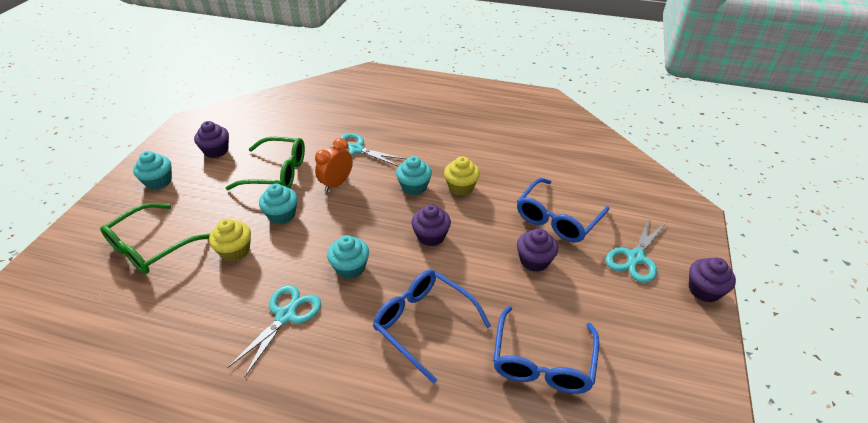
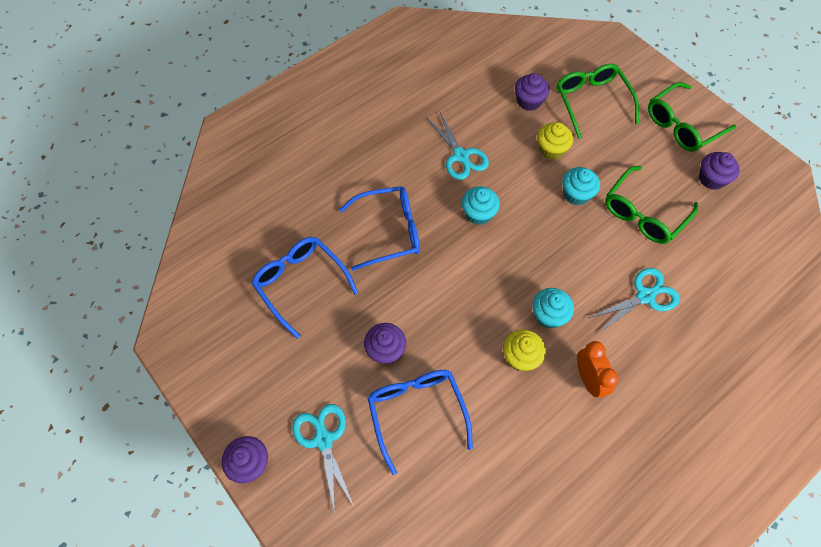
camera: 125 degrees right, 20 degrees up
turquoise cupcake [133,151,172,190] -> green glasses [648,82,736,152]
orange clock [315,138,353,192] -> orange clock moved to [577,341,619,398]
purple cupcake [411,204,451,246] -> purple cupcake moved to [515,73,550,111]

